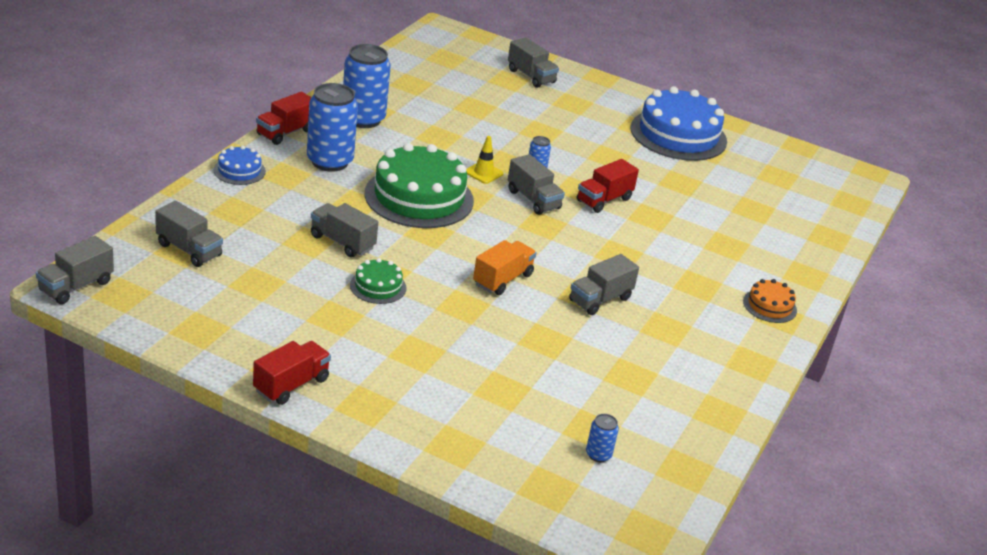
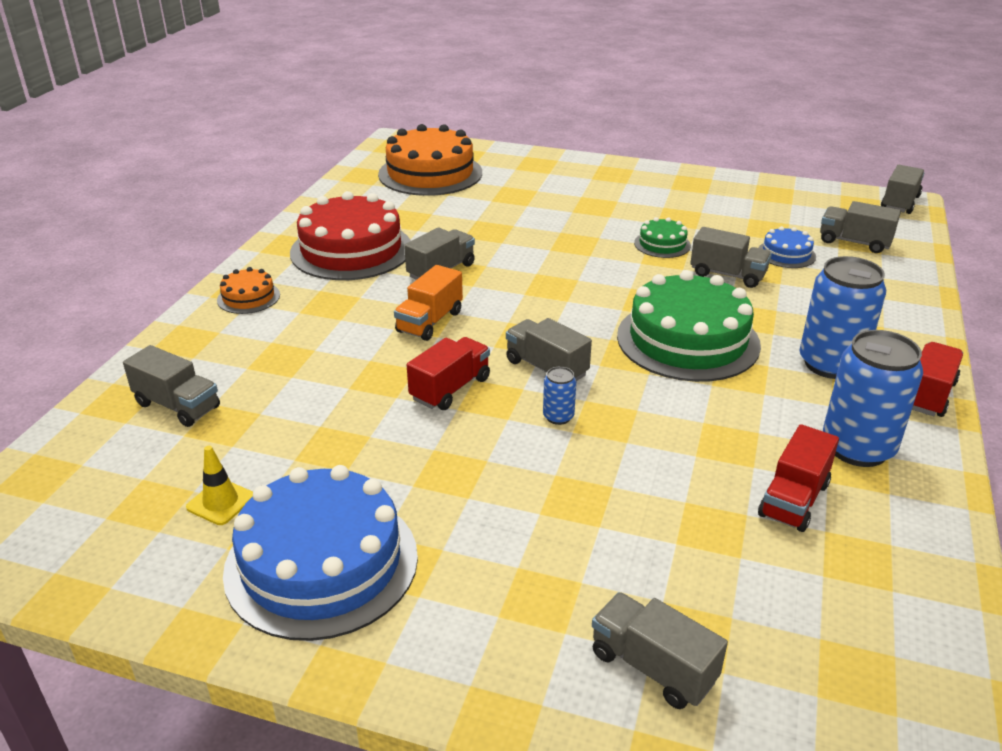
camera: 175 degrees right, 0 degrees up
blue cake [214,145,266,185] -> blue cake moved to [758,226,816,268]
red truck [253,341,331,405] -> red truck moved to [758,424,839,532]
yellow traffic cone [466,136,503,184] -> yellow traffic cone moved to [186,446,253,525]
orange truck [473,240,537,295] -> orange truck moved to [394,265,463,341]
blue can [586,414,619,462] -> orange cake [378,124,482,196]
none -> grey truck [123,345,220,427]
none -> red cake [290,191,411,280]

